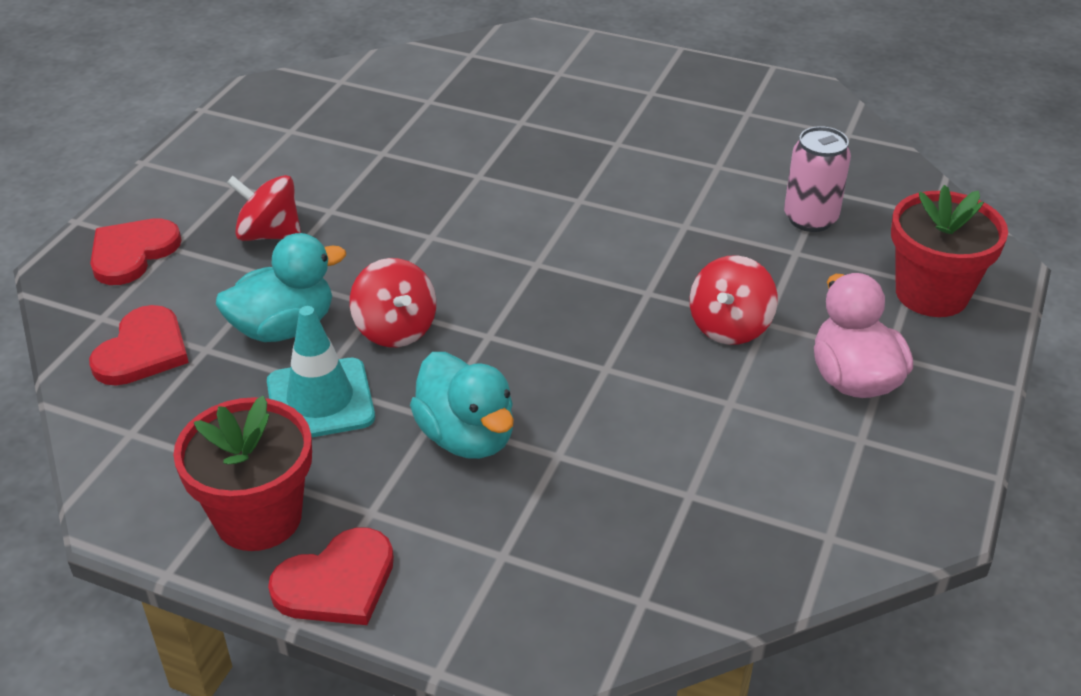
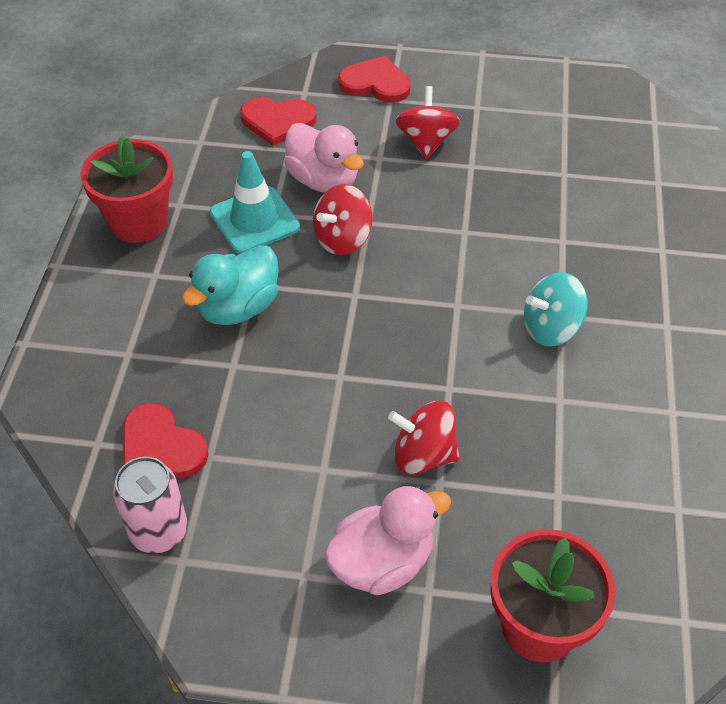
camera: 75 degrees right, 10 degrees up
turquoise duck [216,233,346,342] -> pink duck [284,123,364,193]
red heart [268,528,394,625] -> red heart moved to [123,403,209,478]
pink can [784,126,851,232] -> pink can moved to [113,457,187,553]
none -> turquoise spinning top [524,272,588,347]

